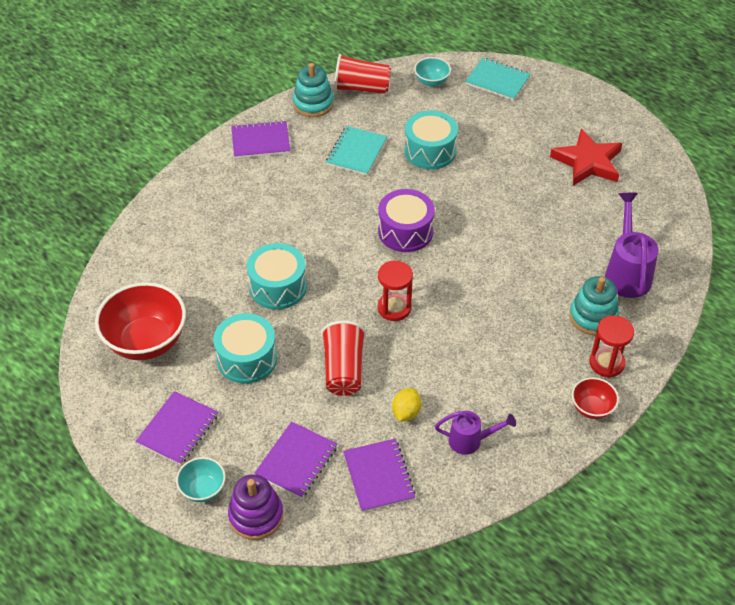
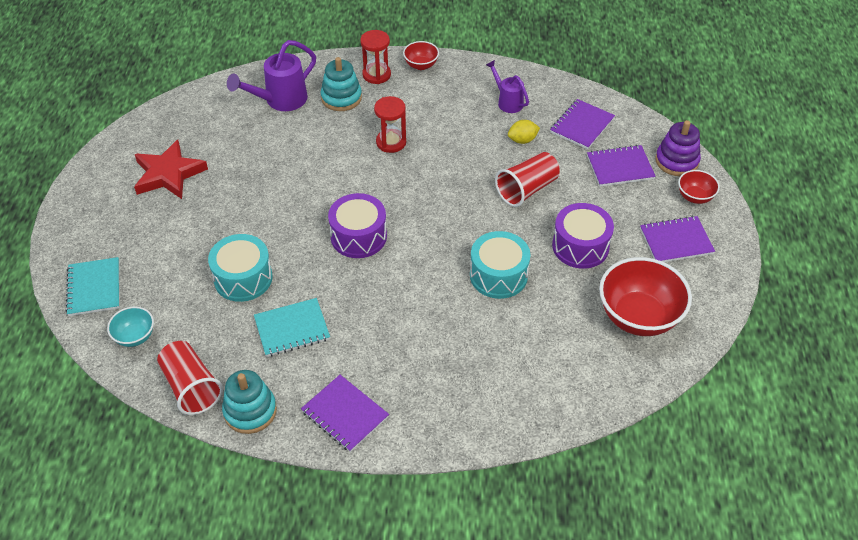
camera: 130 degrees left, 0 degrees up
turquoise bowl [176,457,226,502] -> red bowl [678,170,720,204]
turquoise drum [213,313,277,384] -> purple drum [552,203,614,269]
red hourglass [378,261,413,321] -> red hourglass moved to [374,96,406,153]

